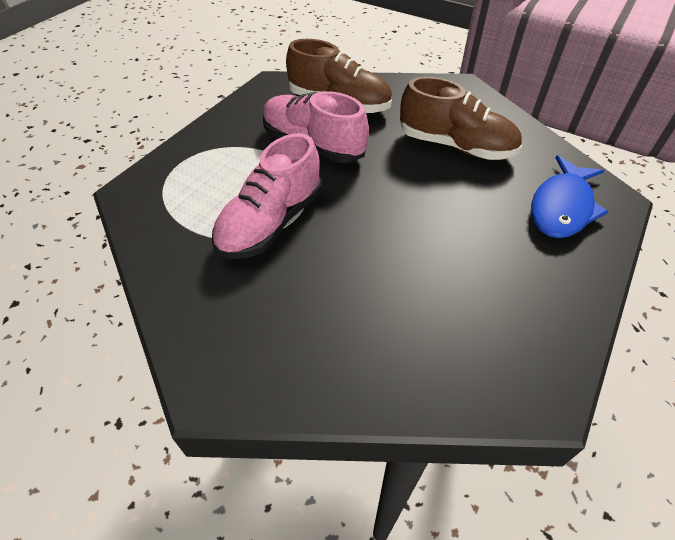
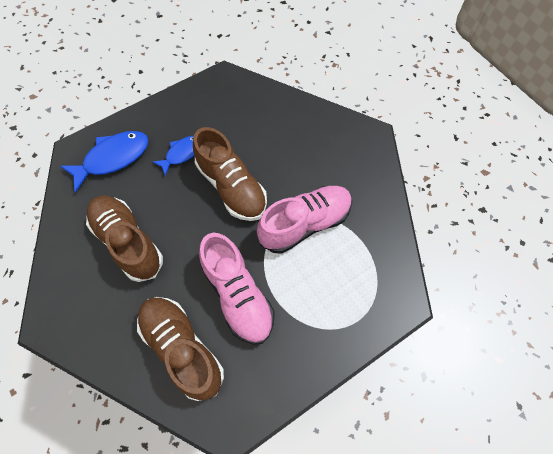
camera: 155 degrees left, 15 degrees up
none -> blue fish [152,136,195,176]
none -> brown shoe [193,127,267,221]

